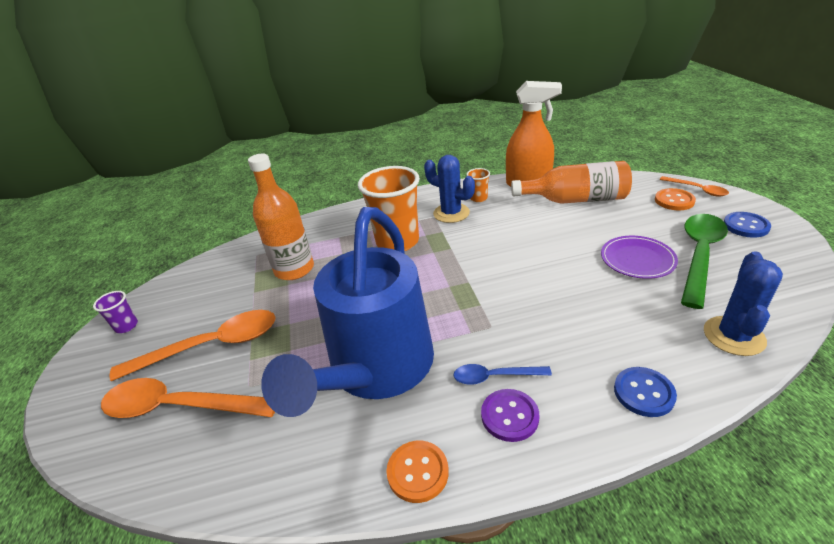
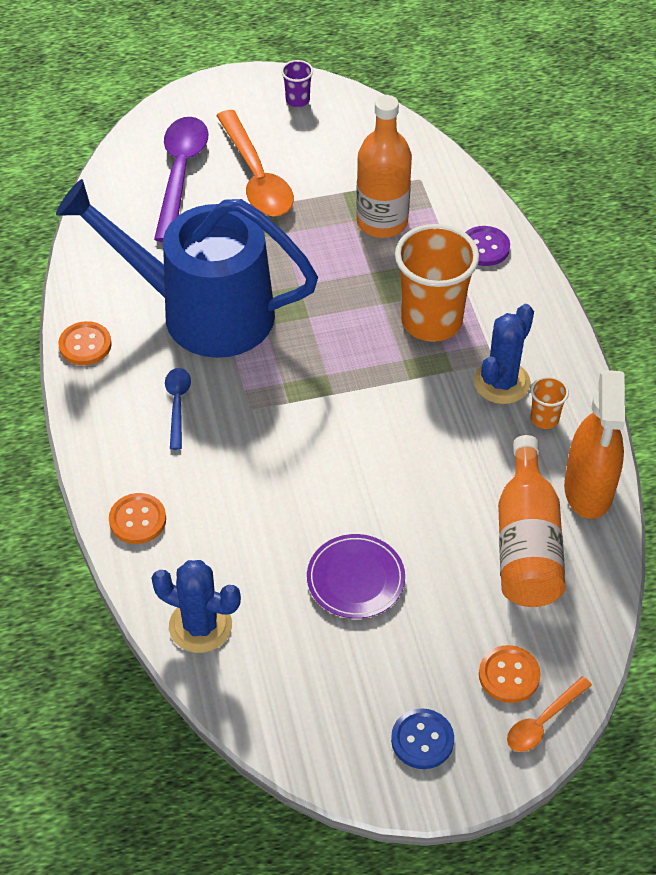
camera: 85 degrees right, 15 degrees up
orange spoon [101,378,275,418] -> purple spoon [154,117,208,242]
purple button [481,389,539,442] -> purple button moved to [465,226,510,266]
blue button [614,367,677,417] -> orange button [109,493,166,544]
green spoon [681,214,728,309] -> none

